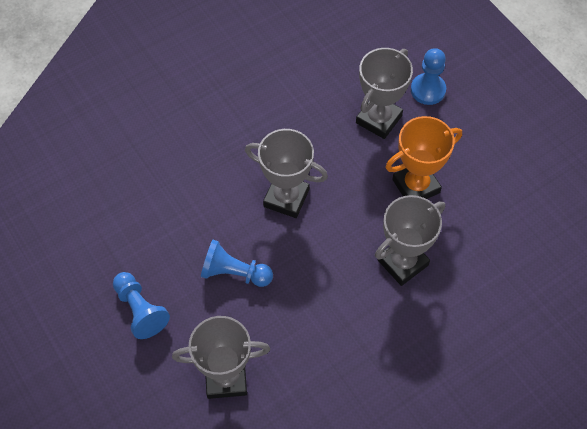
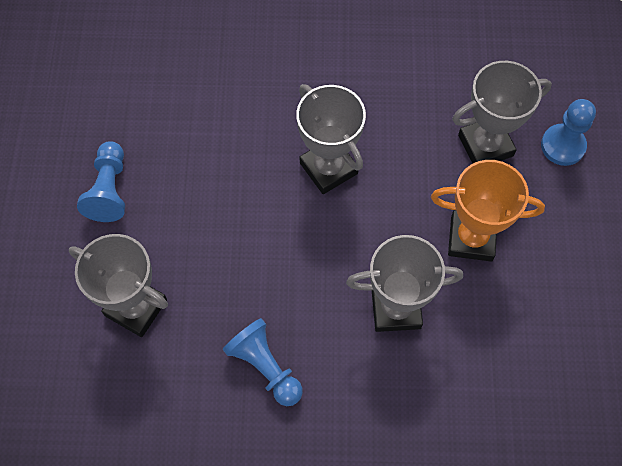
camera: 35 degrees right, 5 degrees up
blue pawn [201,240,273,287] -> blue pawn moved to [223,318,303,406]

